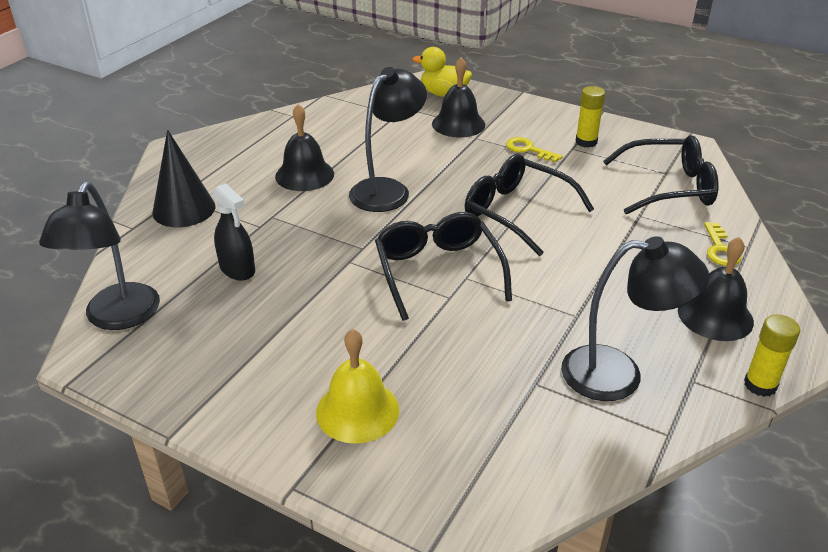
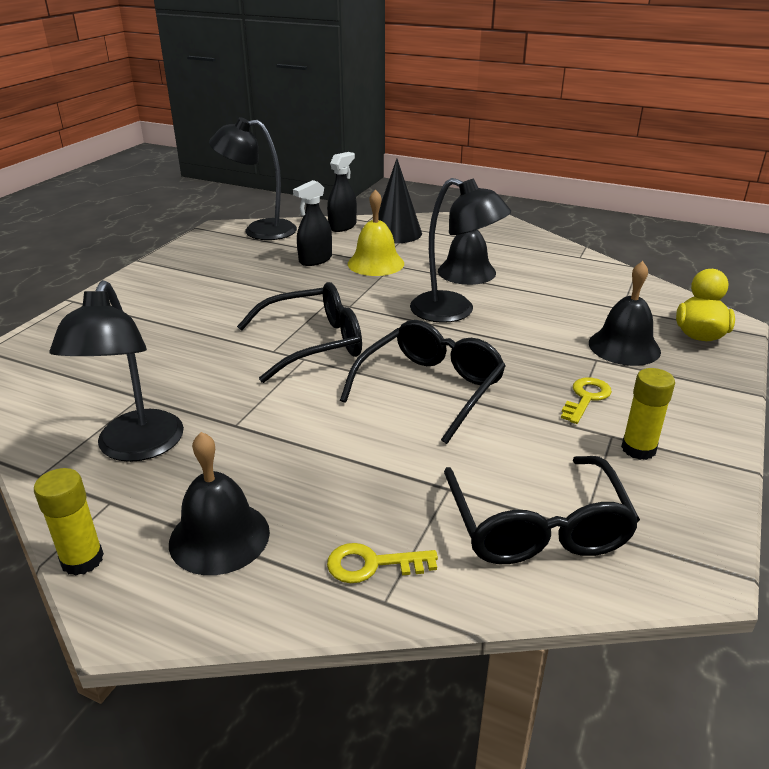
camera: 85 degrees right, 5 degrees down
yellow bell [316,329,399,444] -> yellow bell moved to [348,189,404,276]
none -> black spray bottle [327,152,357,232]

